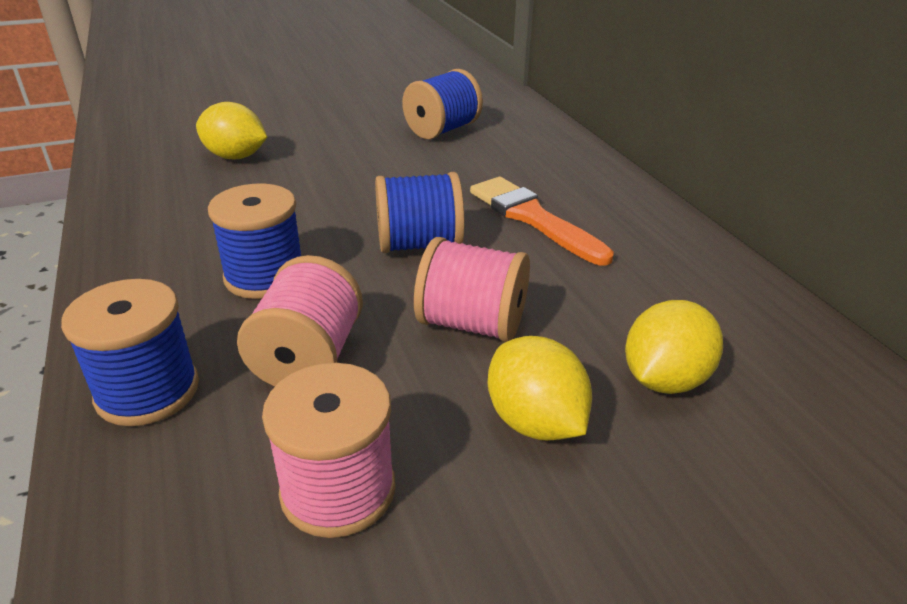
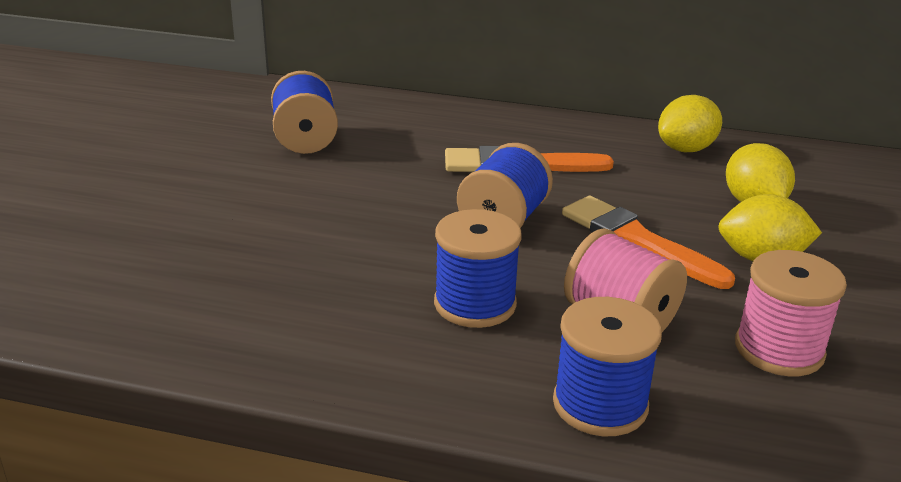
camera: 55 degrees left, 5 degrees down
yellow lemon [196,102,267,159] -> yellow lemon moved to [658,95,722,152]
pink spool [414,237,530,342] -> orange brush [562,196,735,289]

